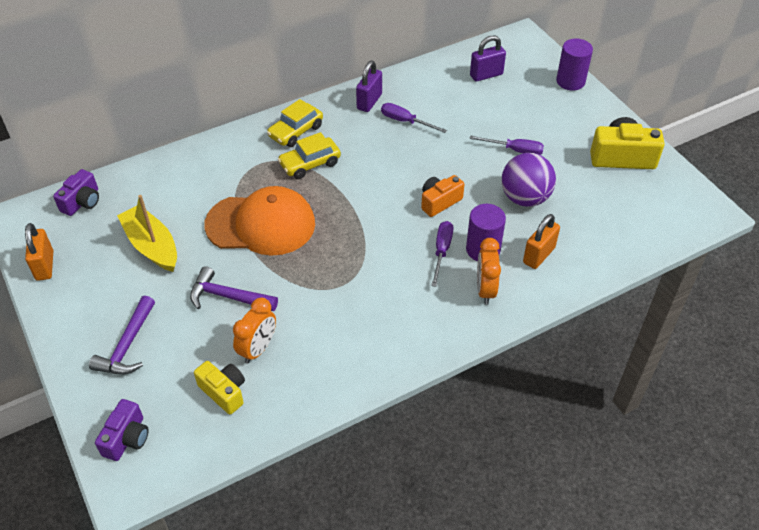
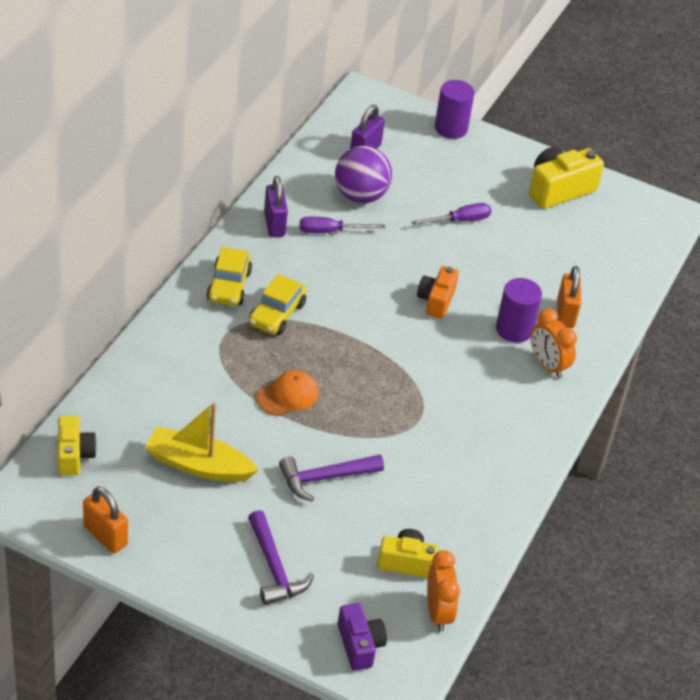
camera: 40 degrees left, 5 degrees down
purple camera [53,169,99,216] -> yellow camera [58,416,97,475]
orange cap [204,186,315,256] -> orange cap [257,370,319,416], size x0.50
orange clock [233,298,276,364] -> orange clock moved to [427,550,460,632]
purple screwdriver [431,221,453,287] -> none
purple ball [502,153,556,207] -> purple ball moved to [335,146,392,203]

